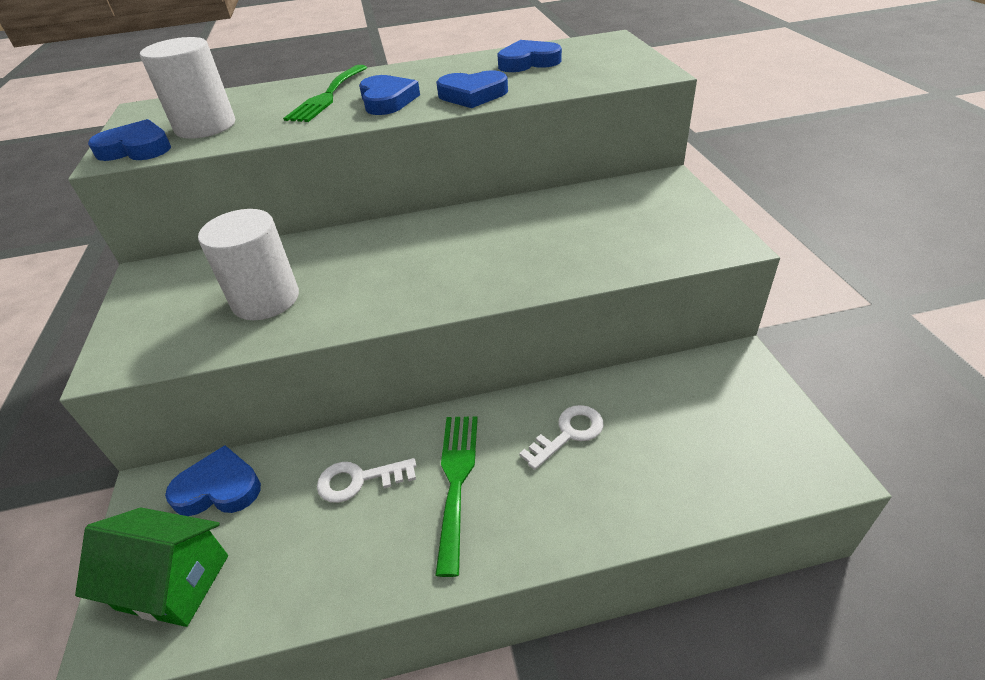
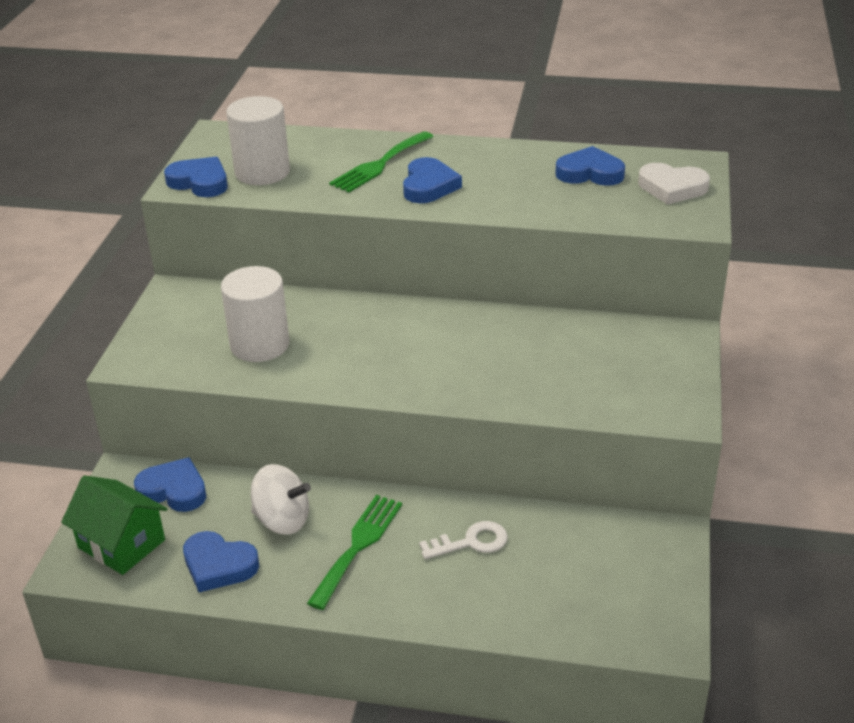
camera: 20 degrees right, 5 degrees down
white key [317,458,416,503] -> white spinning top [251,464,311,535]
blue heart [436,71,508,108] -> blue heart moved to [183,531,259,592]
none -> white heart [638,163,710,205]

